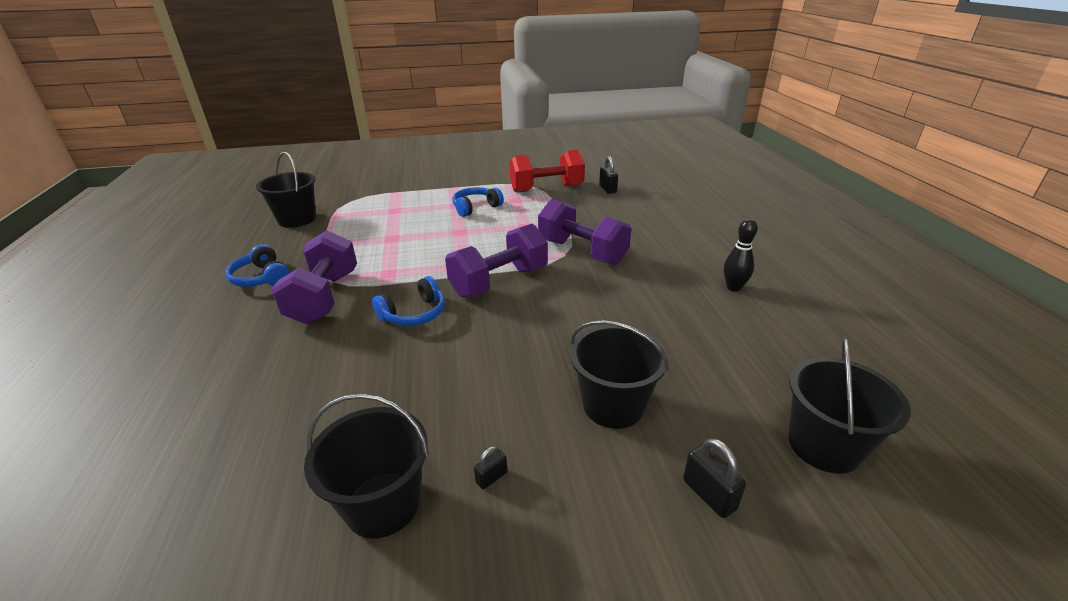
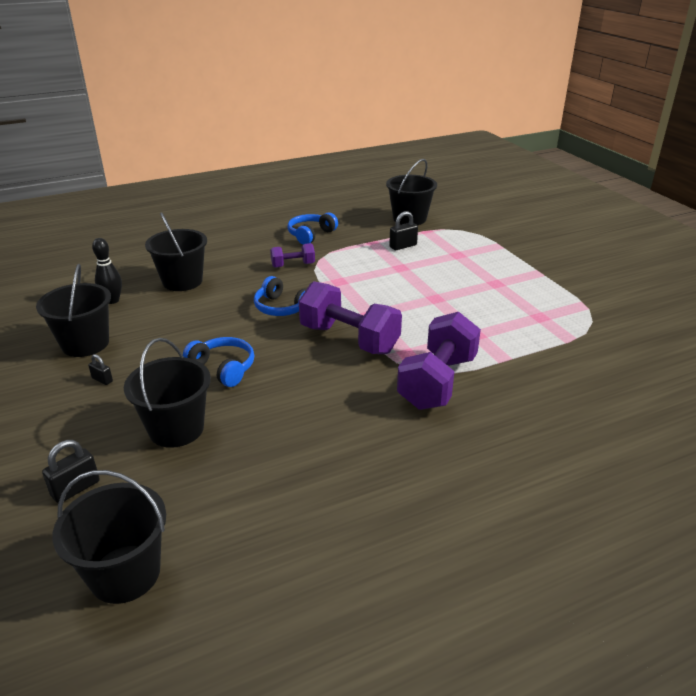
camera: 75 degrees right, 0 degrees up
purple dumbbell [271,230,357,324] -> purple dumbbell [270,243,315,268], size x0.52
blue headphones [452,187,504,217] -> blue headphones moved to [183,337,254,387]
red dumbbell [509,150,585,193] -> none
black padlock [599,156,618,194] -> black padlock moved to [389,211,418,250]
black bowling pin [724,219,758,292] -> black bowling pin moved to [92,238,122,304]
none -> black bucket [145,212,207,291]

